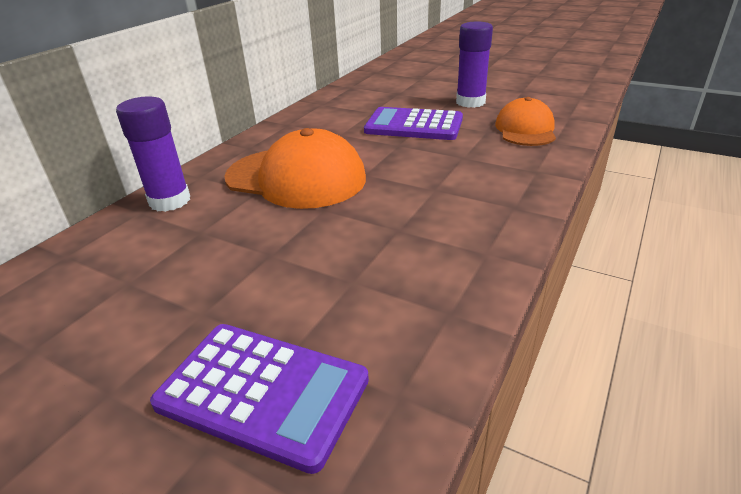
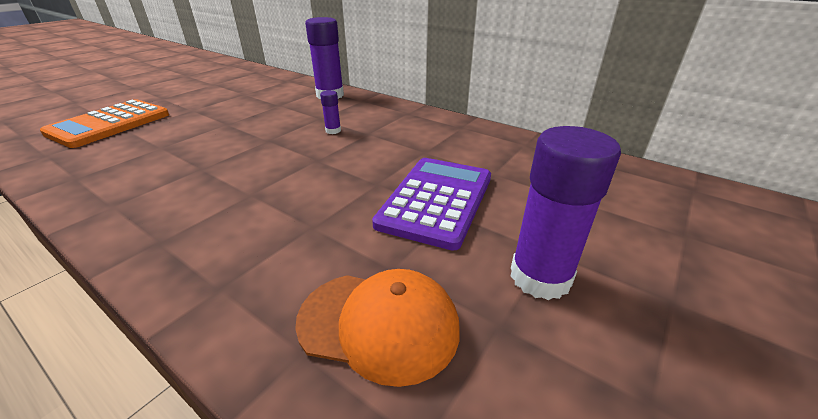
camera: 95 degrees right, 0 degrees up
purple calculator [150,324,369,474] -> orange calculator [40,99,169,148]
orange cap [224,128,366,209] -> purple glue stick [320,90,341,134]

